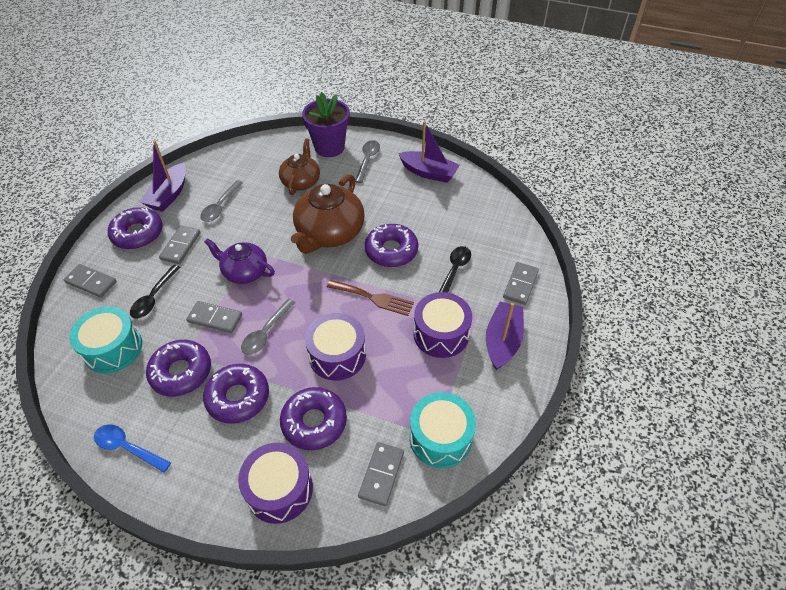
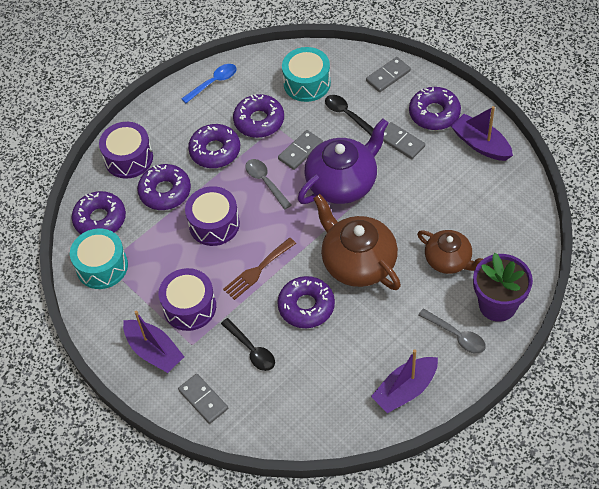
camera: 120 degrees right, 5 degrees up
grey spoon [200,180,243,222] -> none
purple teapot [204,238,275,284] -> purple teapot [298,118,389,204], size x1.60
grey domino [358,442,404,506] -> purple donut [72,191,126,234]

